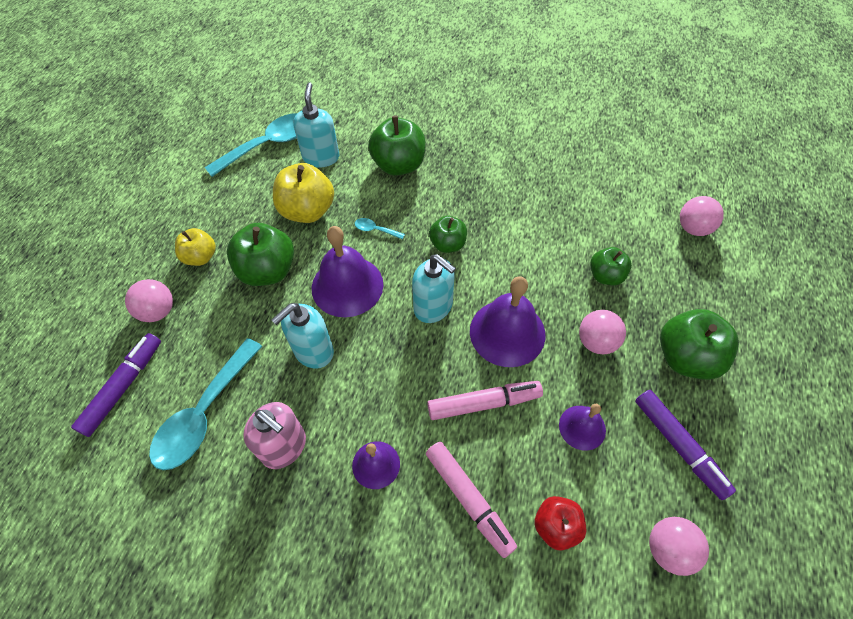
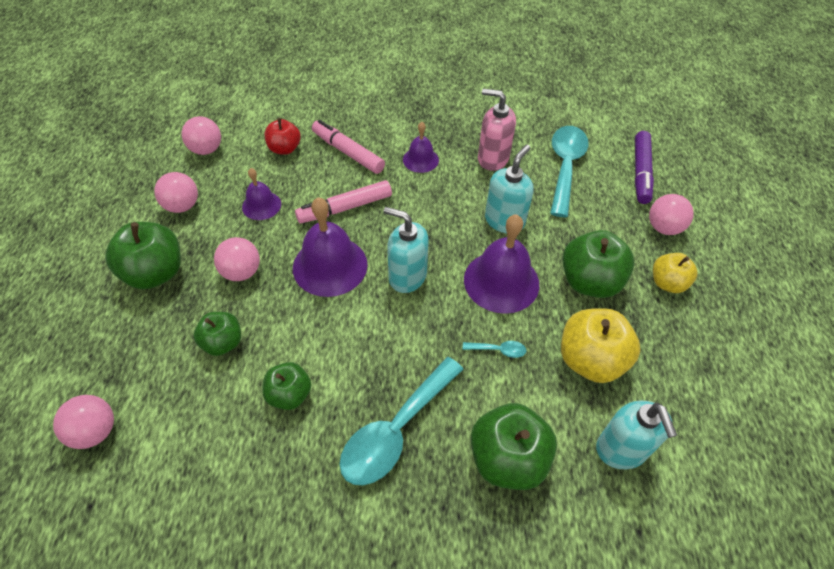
camera: 165 degrees right, 5 degrees down
turquoise spoon [205,113,297,177] -> turquoise spoon moved to [339,357,463,485]
green apple [429,216,467,253] -> green apple moved to [262,362,311,410]
purple marker [635,390,736,500] -> pink ball [154,172,198,213]

